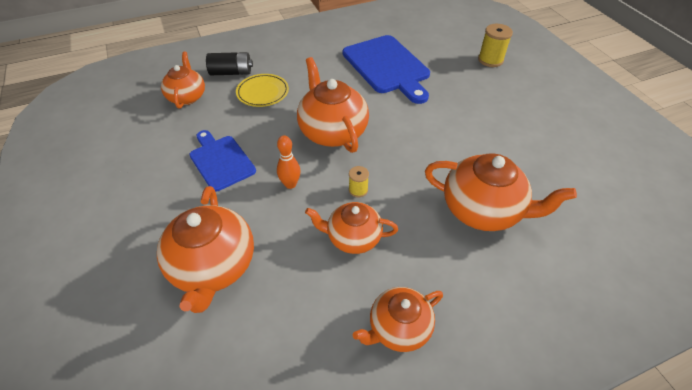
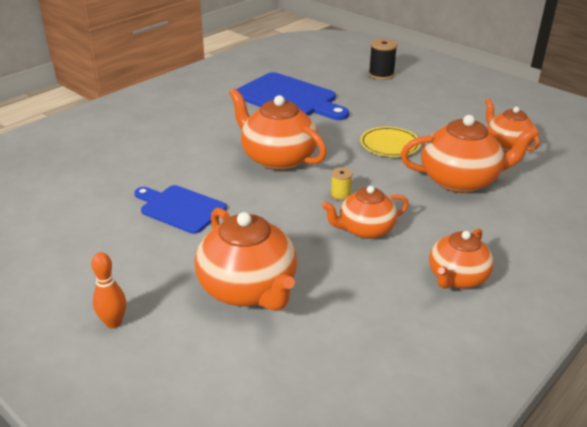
camera: 25 degrees left, 15 degrees down
orange teapot [161,52,205,109] -> orange teapot moved to [485,99,539,152]
black battery [206,52,253,75] -> none
yellow plate [236,74,289,107] -> yellow plate moved to [360,127,421,157]
orange bowling pin [277,135,301,189] -> orange bowling pin moved to [91,252,126,329]
yellow spool [478,24,513,67] -> black spool [369,38,397,80]

